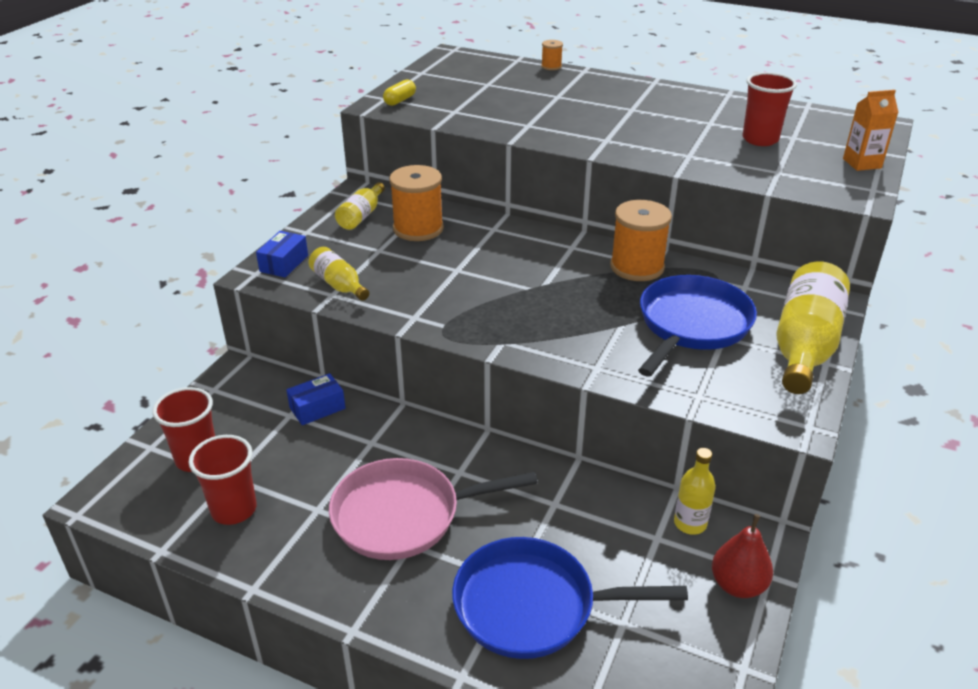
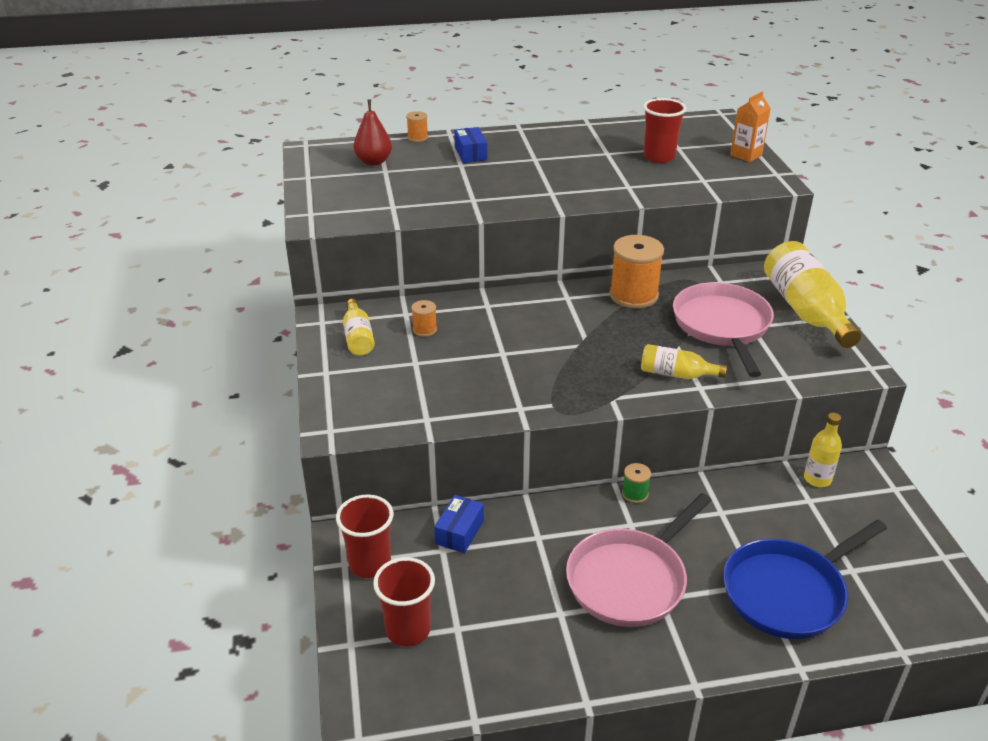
camera: 35 degrees left, 0 degrees up
red cup [188,435,257,525] -> red cup moved to [336,494,393,578]
blue box [256,231,308,278] -> blue box moved to [454,127,487,163]
yellow bottle [308,247,369,301] -> yellow bottle moved to [641,344,727,379]
yellow capsule [383,79,416,106] -> none
orange spool [389,165,444,241] -> orange spool [411,300,437,337], size x0.48
blue pan [638,275,757,377] -> pink pan [673,282,774,377]
red pear [712,514,773,598] -> red pear moved to [354,100,392,166]
none -> green spool [622,463,651,503]

